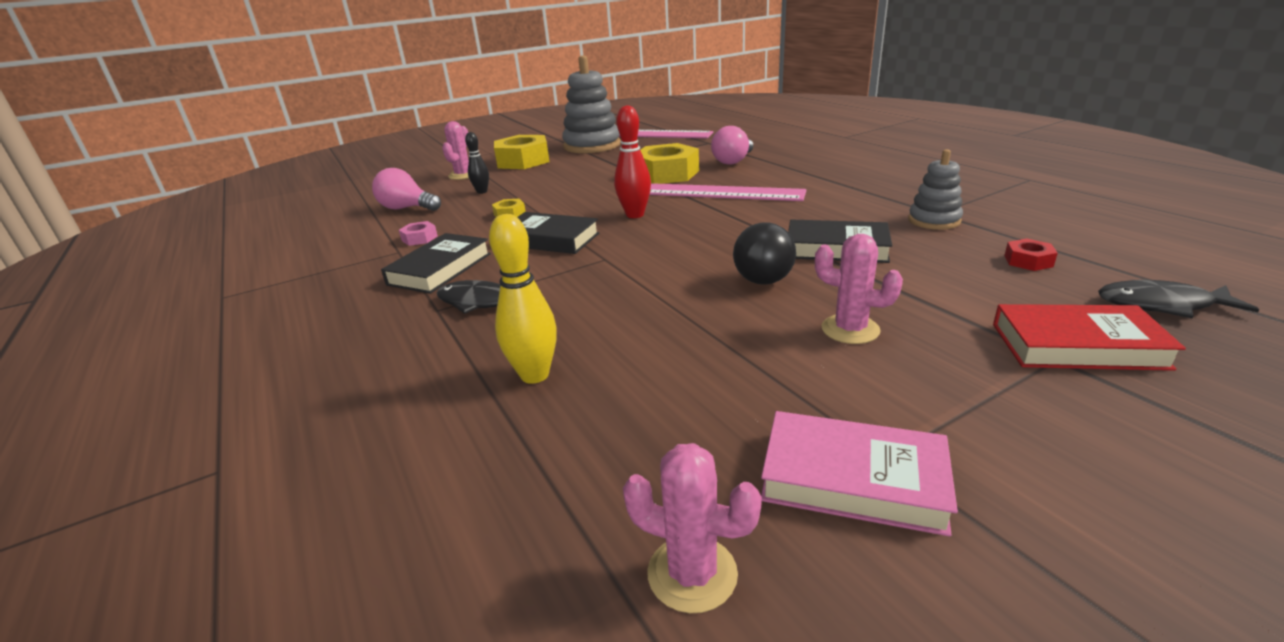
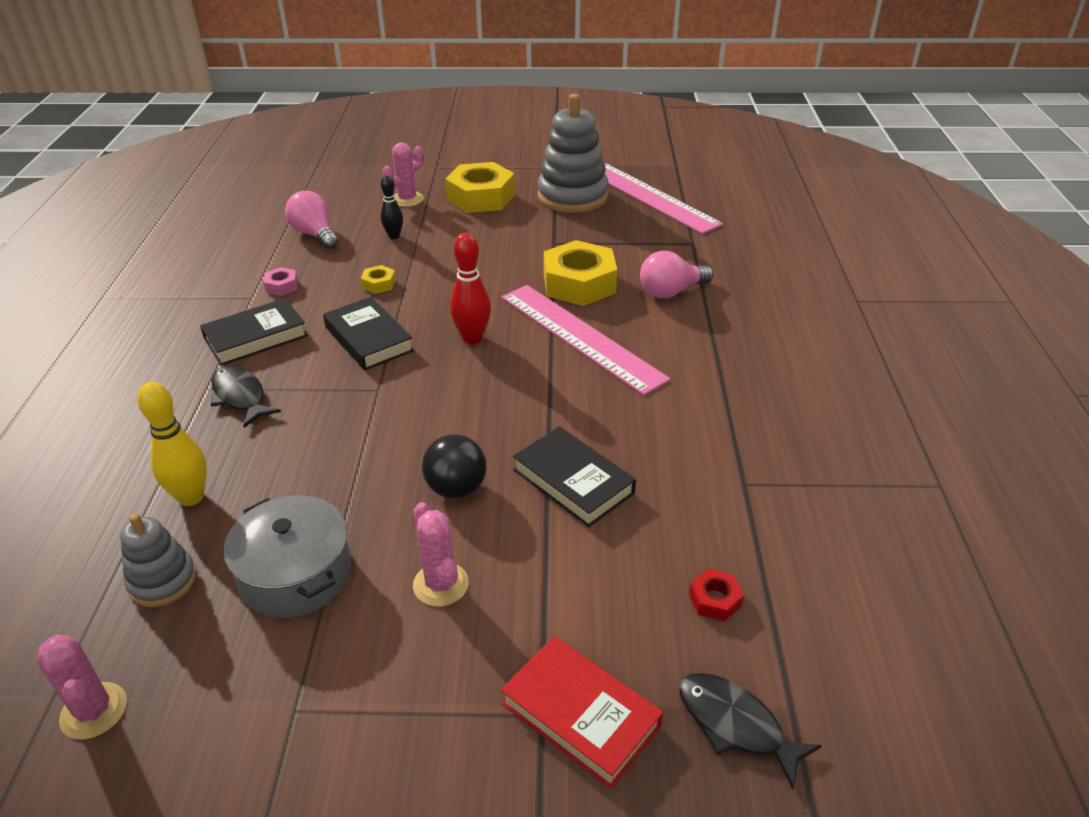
camera: 30 degrees right, 10 degrees up
pink book [761,411,958,537] -> none
grey stacking toy [908,149,963,230] -> grey stacking toy moved to [120,513,197,607]
none -> grey pot [223,495,351,618]

